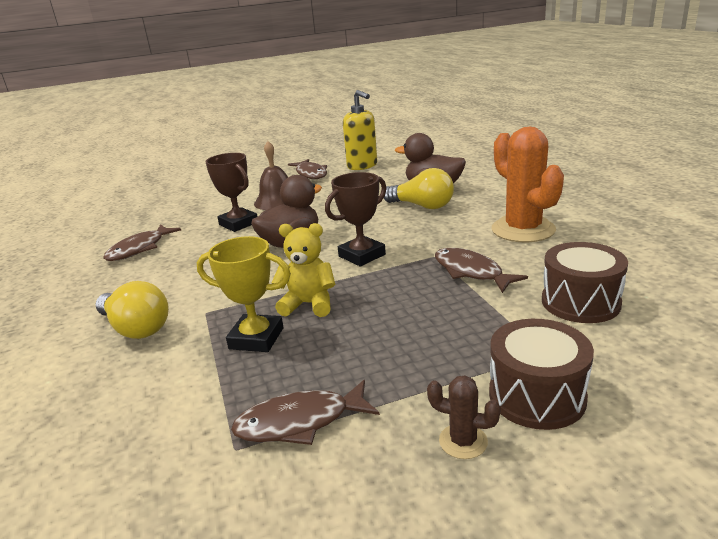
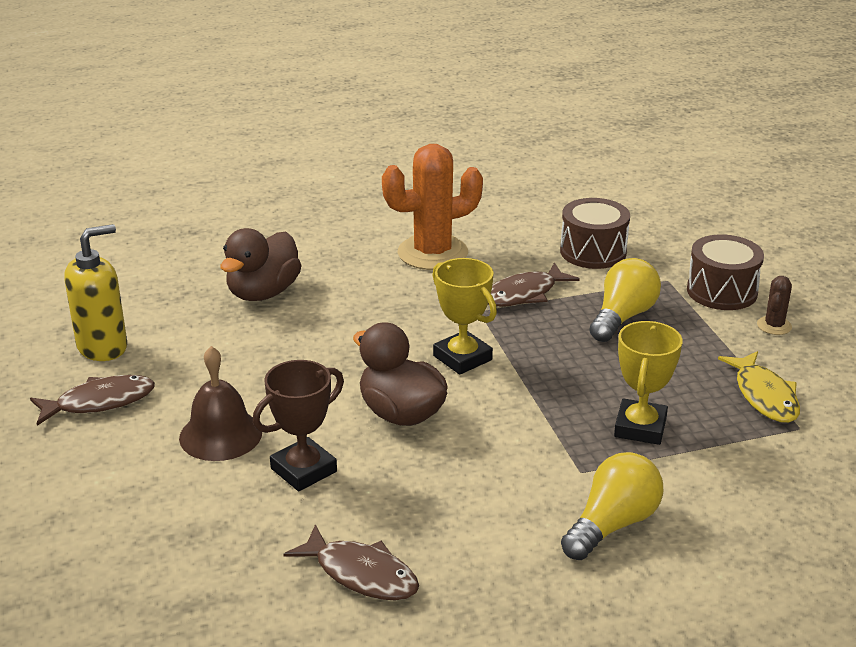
camera: 90 degrees left, 5 degrees up
brown fish [231,380,380,445] -> yellow fish [718,351,800,423]
yellow teddy bear [272,223,335,317] -> none
brown trophy [325,172,387,266] -> yellow trophy [432,258,497,375]
yellow light bulb [384,168,454,209] -> yellow light bulb moved to [589,258,661,342]

